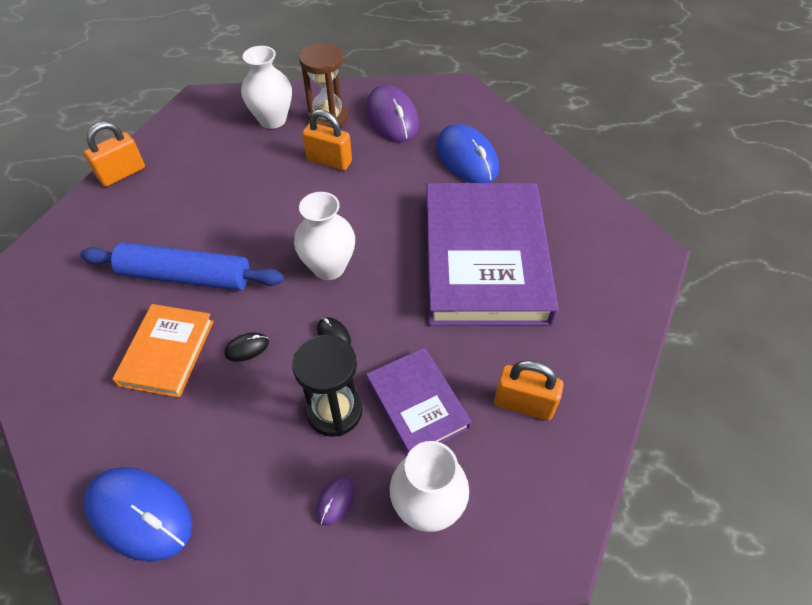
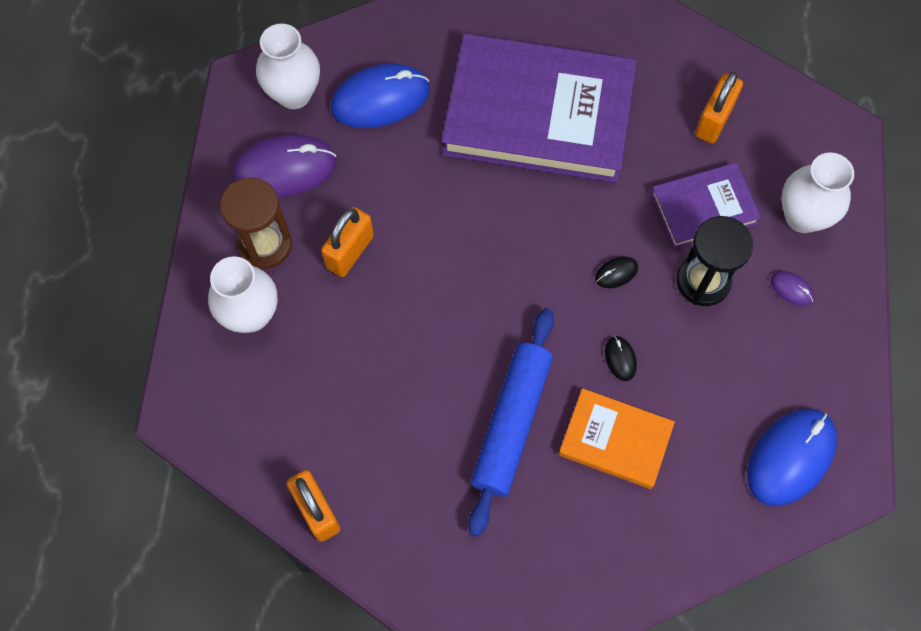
camera: 80 degrees left, 15 degrees up
white vase [294,192,355,280] -> white vase moved to [256,24,320,109]

